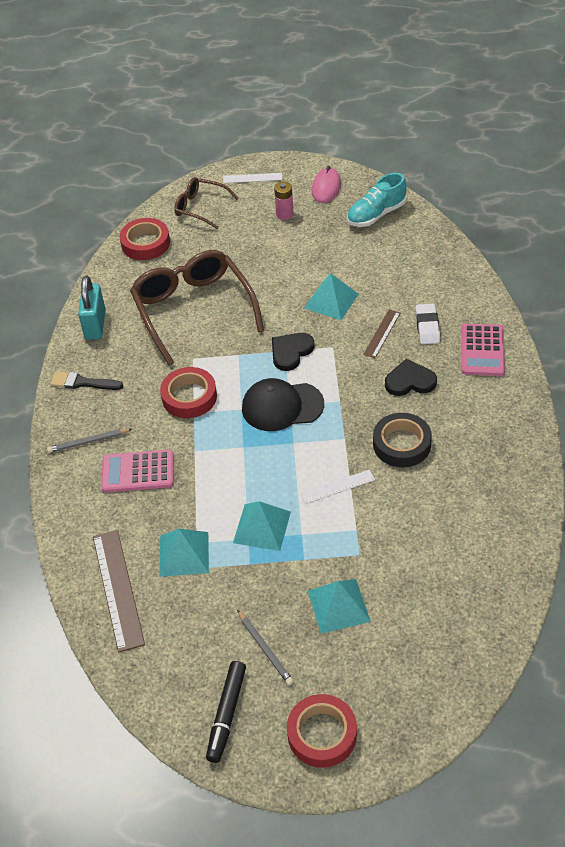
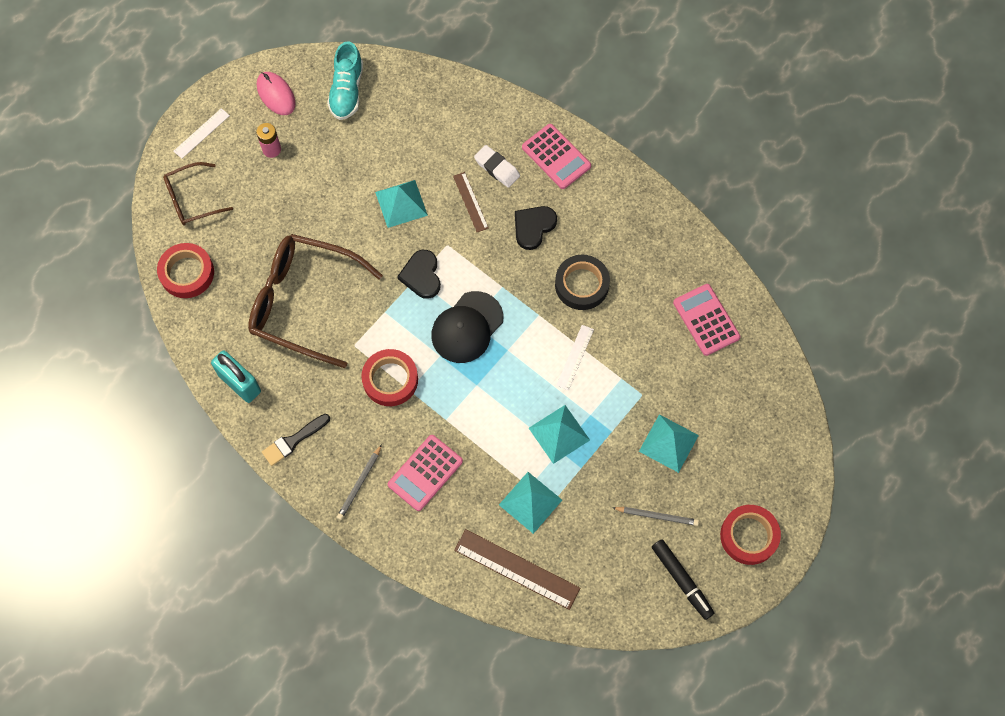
camera: 50 degrees left, 20 degrees up
none -> pink calculator [673,284,740,356]

